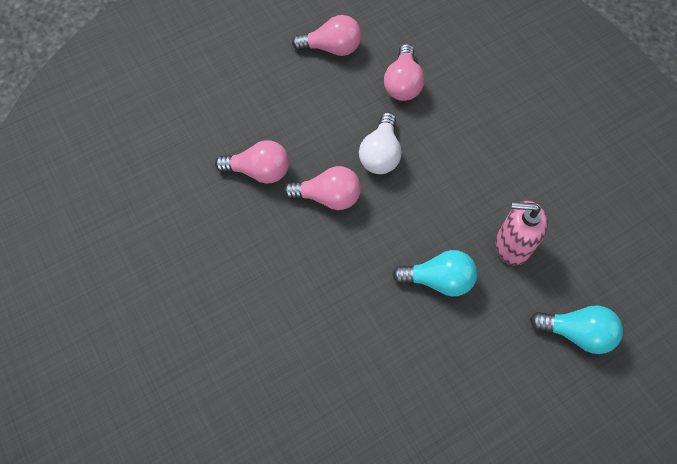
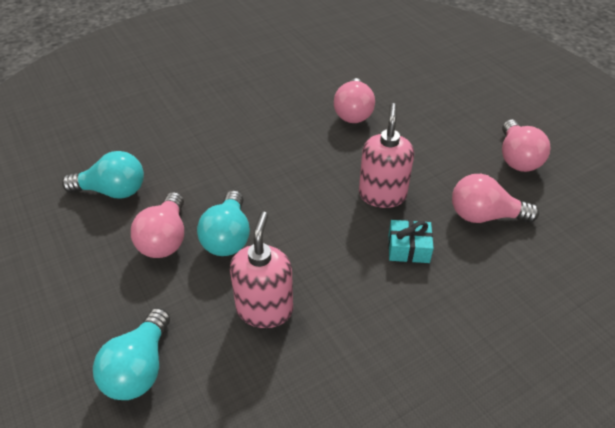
camera: 90 degrees right, 20 degrees down
pink light bulb [284,166,361,210] -> pink light bulb moved to [131,192,184,258]
white light bulb [359,112,402,174] -> pink soap dispenser [359,103,414,208]
none -> turquoise light bulb [62,151,144,199]
none -> turquoise gift [388,220,434,263]

